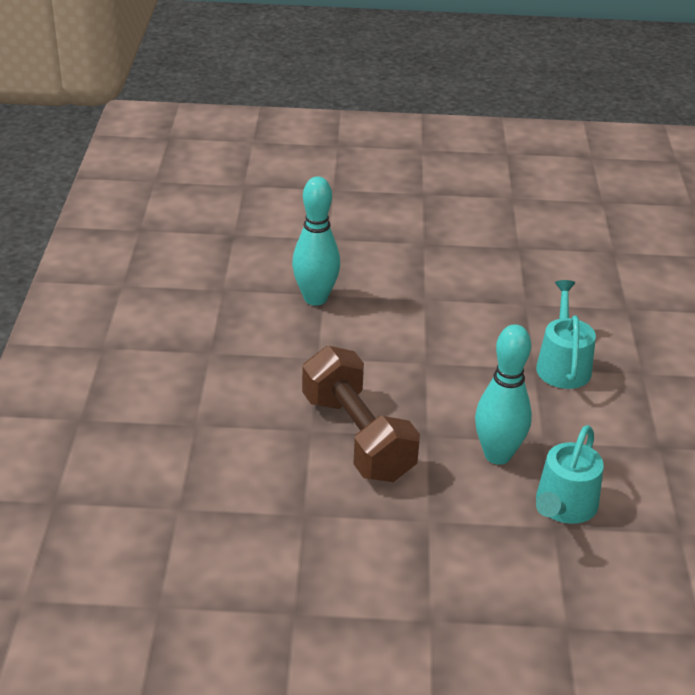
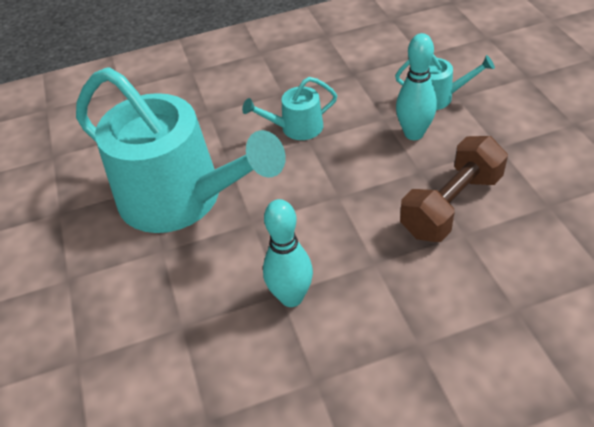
camera: 105 degrees left, 10 degrees up
none -> turquoise watering can [76,67,286,233]

